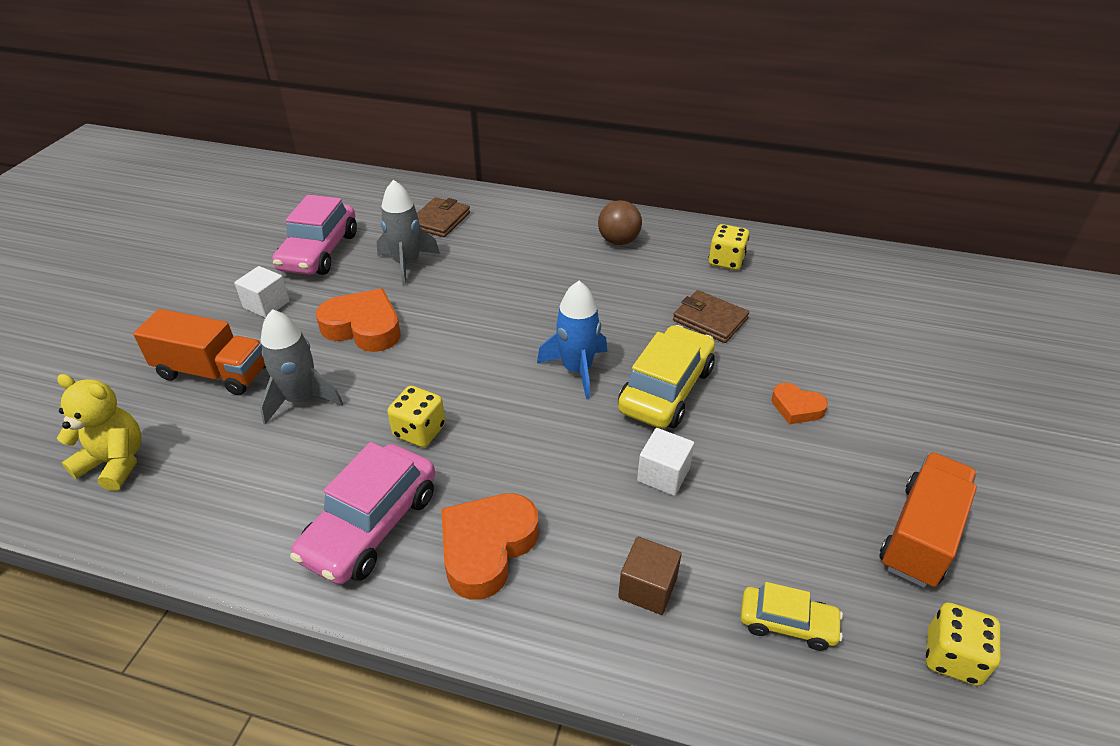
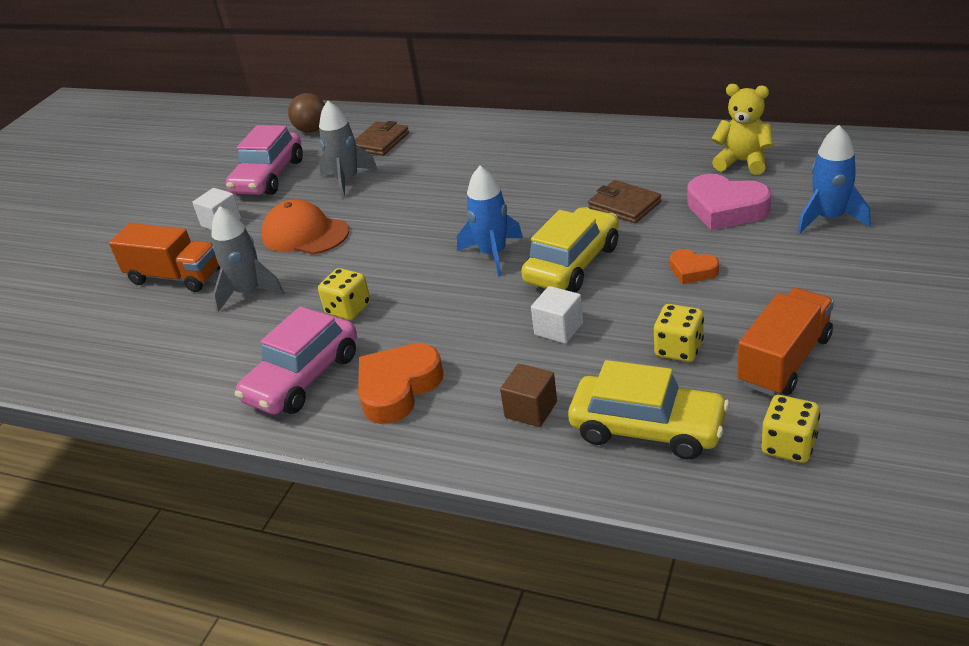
camera: 10 degrees right, 5 degrees down
yellow teddy bear [57,374,142,491] -> yellow teddy bear moved to [711,84,773,175]
orange heart [316,289,401,352] -> orange cap [262,200,349,254]
brown ball [598,200,642,245] -> brown ball moved to [288,93,325,133]
yellow dice [709,224,749,270] -> yellow dice moved to [654,304,704,362]
yellow car [740,582,843,651] -> yellow car [568,360,729,460], size x1.81
none -> pink heart [687,174,771,230]
none -> blue rocket [798,125,871,233]

